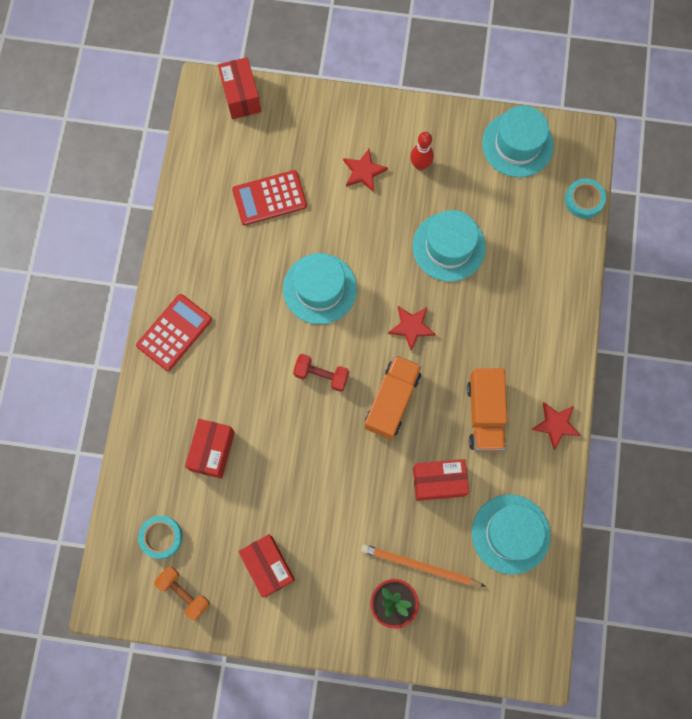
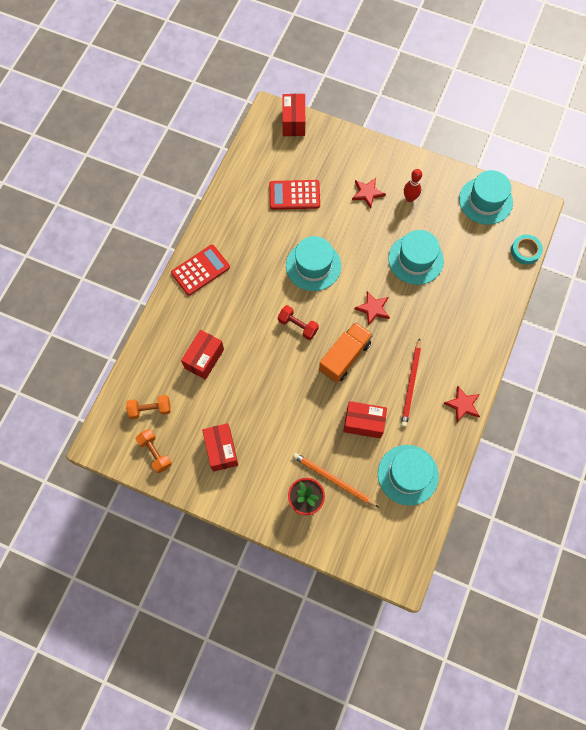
camera: 15 degrees right, 5 degrees down
turquoise tape [138,516,183,559] -> orange dumbbell [126,395,171,419]
orange truck [467,368,507,452] -> red pencil [401,338,421,427]

